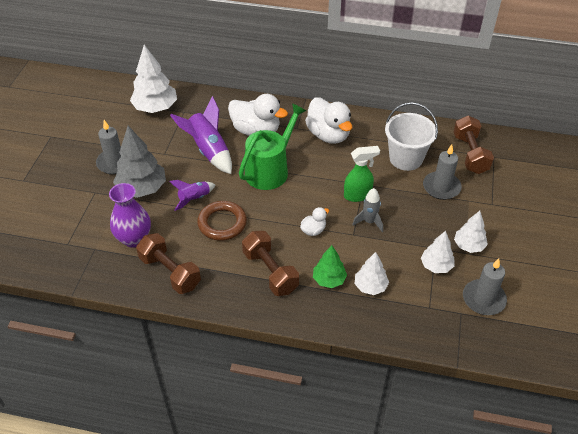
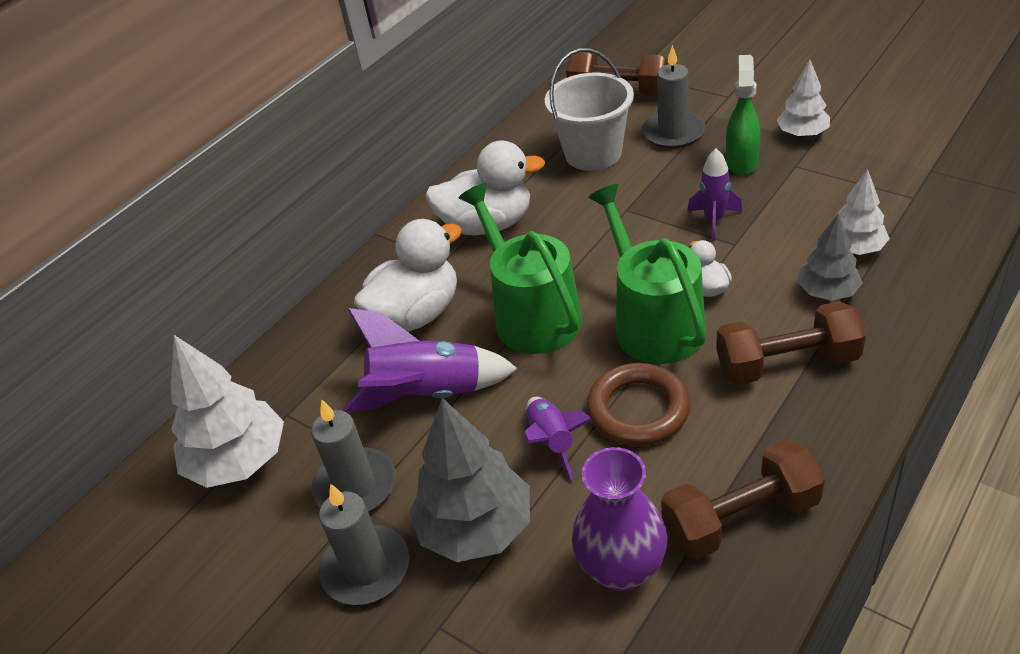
camera: 60 degrees left, 5 degrees down
green tree [313,245,347,288] -> grey tree [798,213,863,301]
green spray bottle [344,146,380,202] -> green spray bottle moved to [726,55,761,176]
grey rocket [352,188,383,232] -> purple rocket [687,148,743,241]
white tree [421,231,455,273] -> none
grey candle [463,258,507,315] -> grey candle moved to [311,399,396,512]
none -> green watering can [588,184,706,364]

